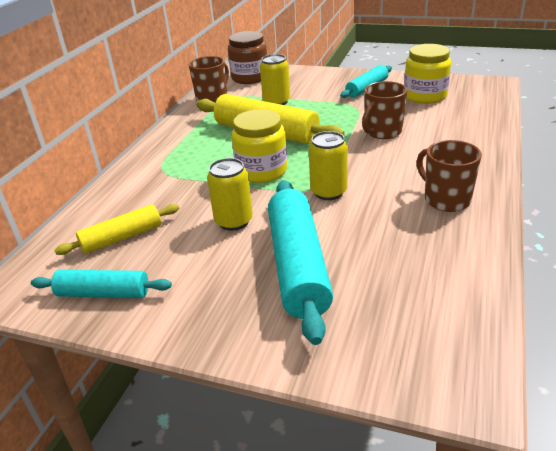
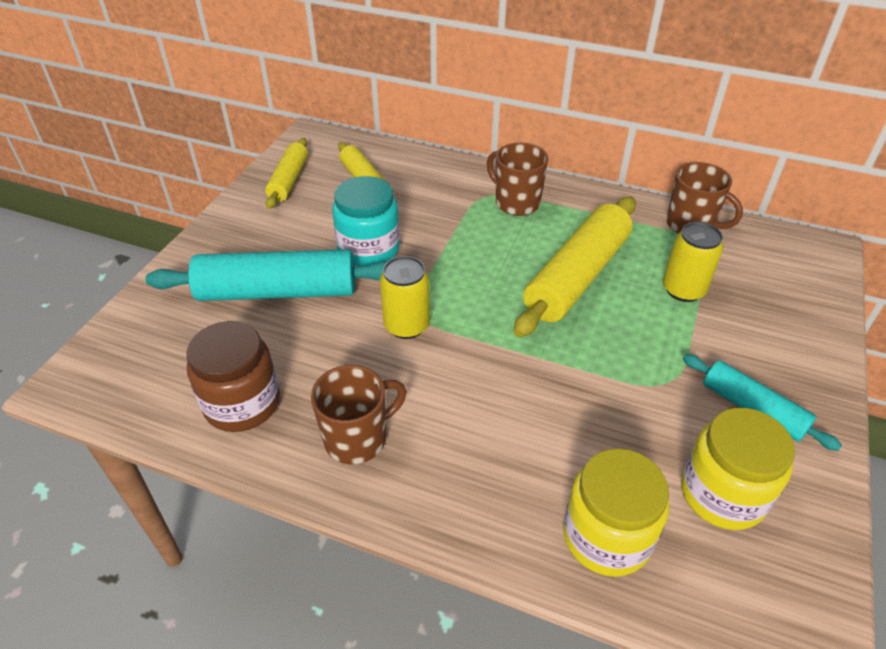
camera: 90 degrees right, 10 degrees up
turquoise rolling pin [31,270,172,298] -> yellow rolling pin [265,138,308,209]
yellow can [207,158,253,231] -> turquoise jar [332,176,400,266]
brown jar [228,31,267,84] -> brown jar moved to [186,321,280,432]
yellow jar [231,109,287,183] -> yellow jar moved to [563,448,669,577]
brown mug [362,81,407,139] -> brown mug moved to [487,143,548,216]

